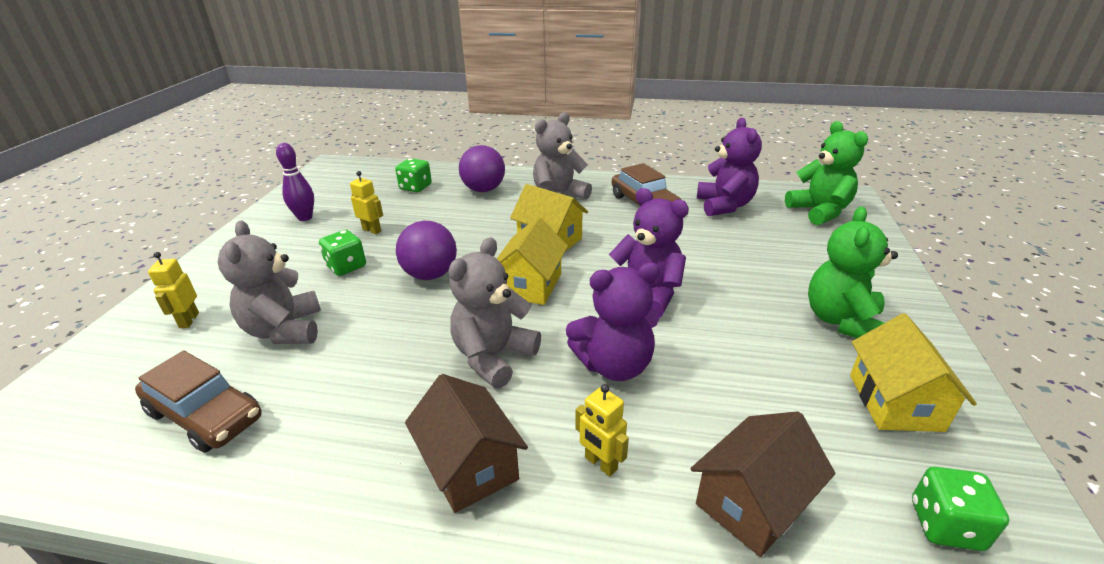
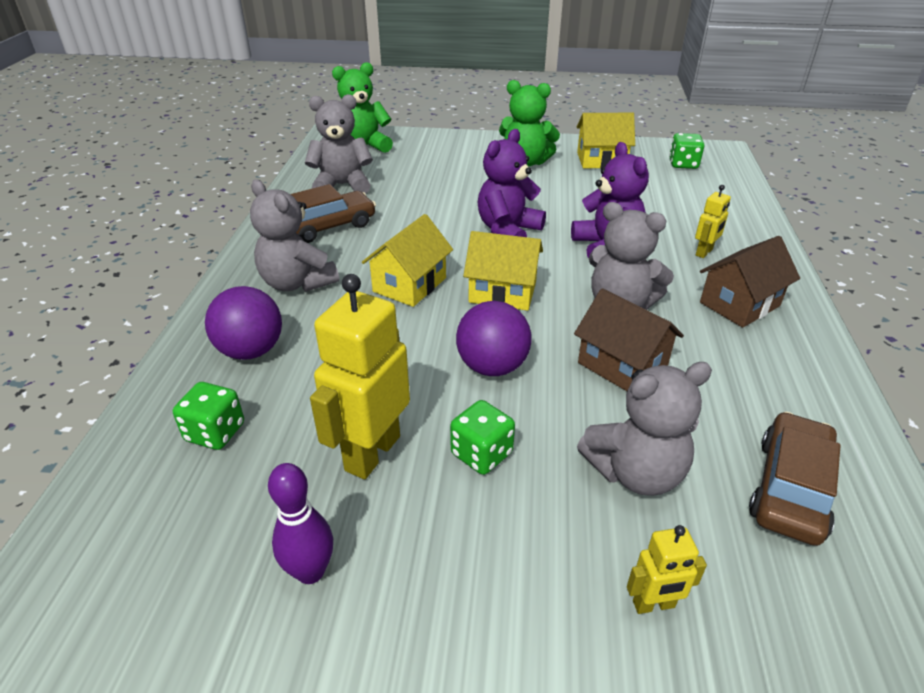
camera: 95 degrees left, 5 degrees up
yellow robot [350,171,383,234] -> yellow robot [310,274,410,479], size x2.02
brown house [690,411,835,557] -> brown house moved to [574,288,684,391]
purple teddy bear [697,118,762,216] -> grey teddy bear [305,94,373,194]

